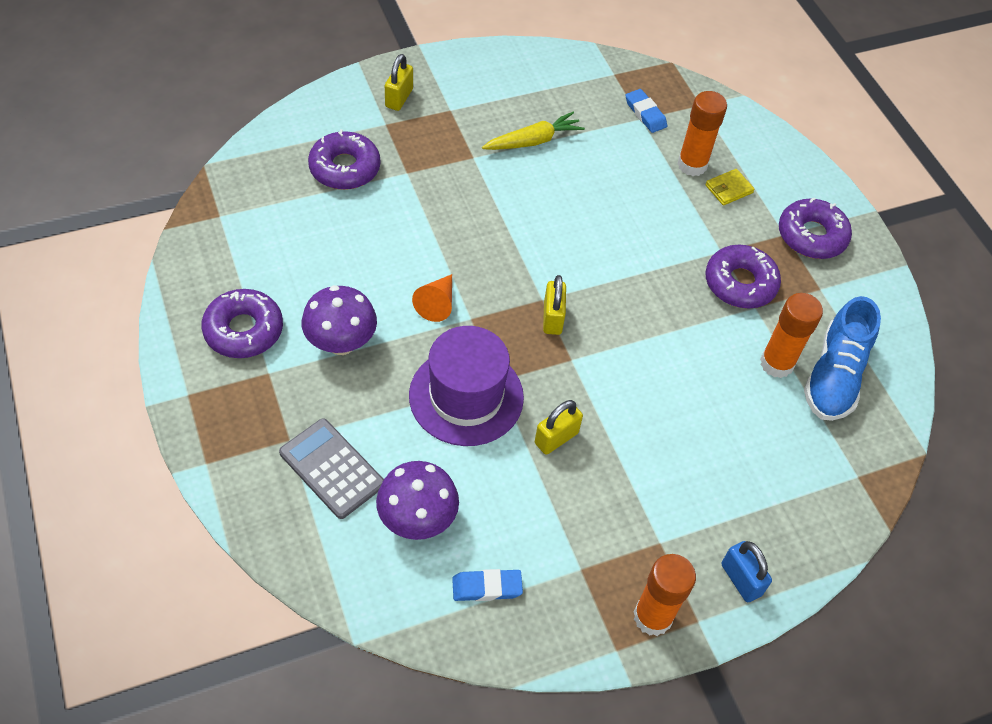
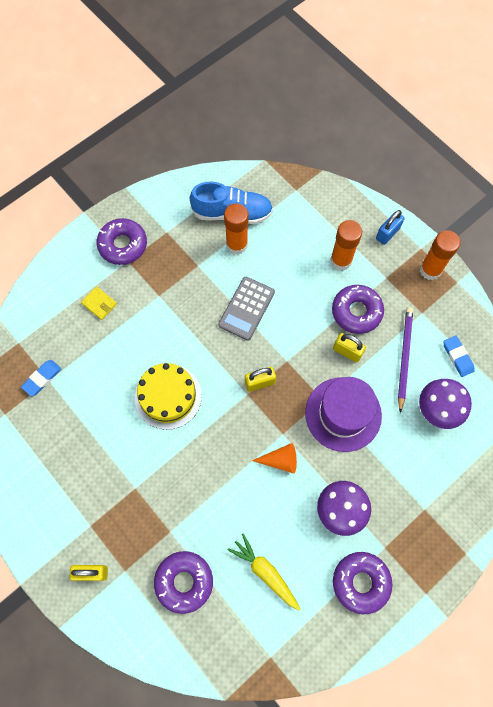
camera: 105 degrees left, 15 degrees up
grey calculator [279,418,384,519] -> grey calculator moved to [218,277,275,341]
yellow carrot [482,112,585,150] -> yellow carrot moved to [228,533,300,610]
orange glue stick [677,91,727,176] -> orange glue stick moved to [330,220,362,271]
purple donut [705,245,781,308] -> purple donut moved to [332,285,384,334]
none -> yellow cake [135,363,202,430]
none -> purple pencil [398,307,413,413]

